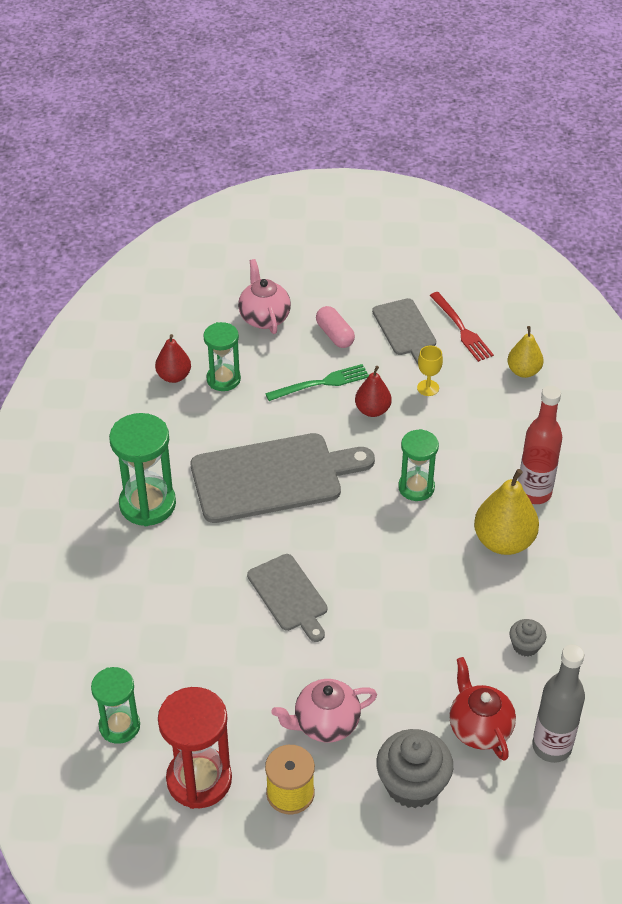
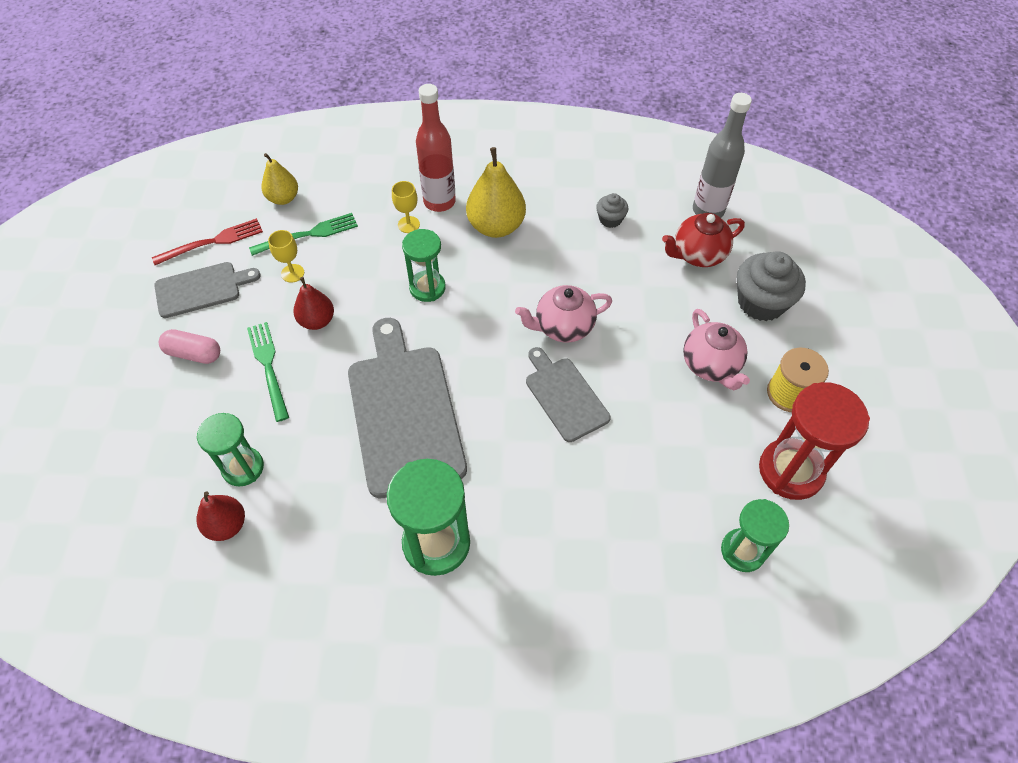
camera: 90 degrees left, 10 degrees up
pink teapot [238,259,291,334] -> pink teapot moved to [515,285,612,343]
grey cutting board [247,554,327,642] -> grey cutting board turned 90 degrees counterclockwise [526,347,611,442]
pink capsule [316,306,355,348] -> pink capsule turned 45 degrees clockwise [159,329,220,364]
none -> green fork [249,213,358,256]
none -> yellow goblet [392,181,420,233]

